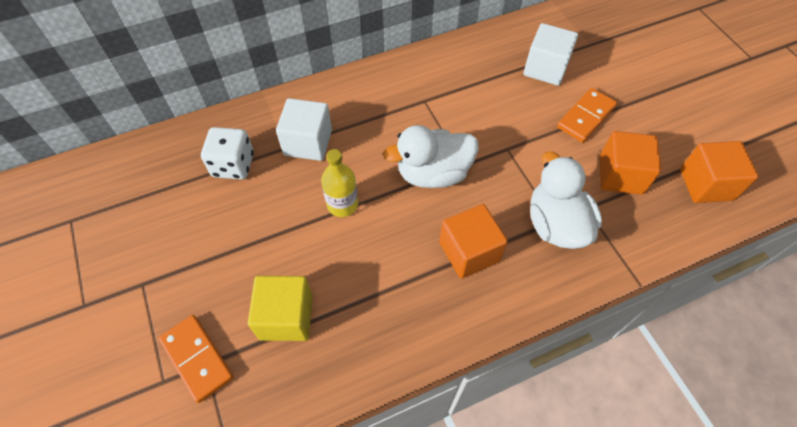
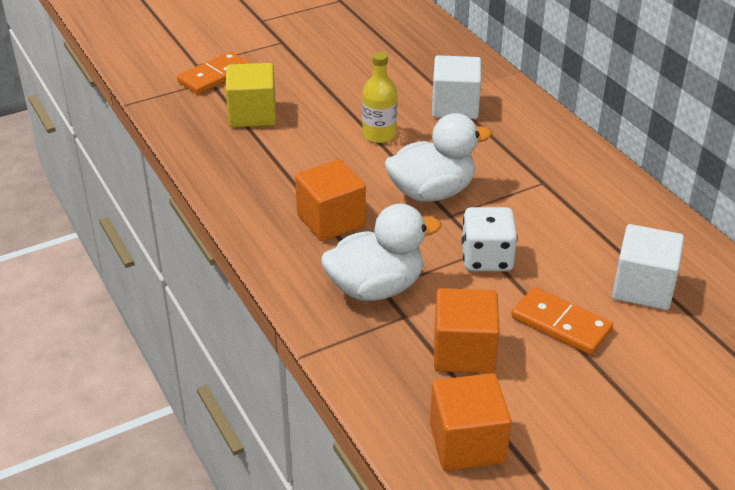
camera: 85 degrees right, 20 degrees down
white dice [201,127,254,180] -> white dice moved to [462,207,517,271]
white duck [383,125,479,188] -> white duck turned 90 degrees clockwise [385,113,492,202]

